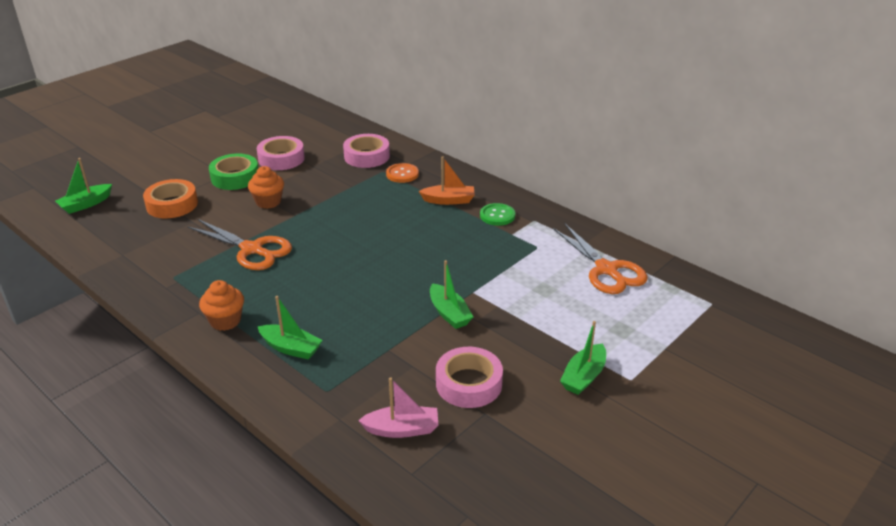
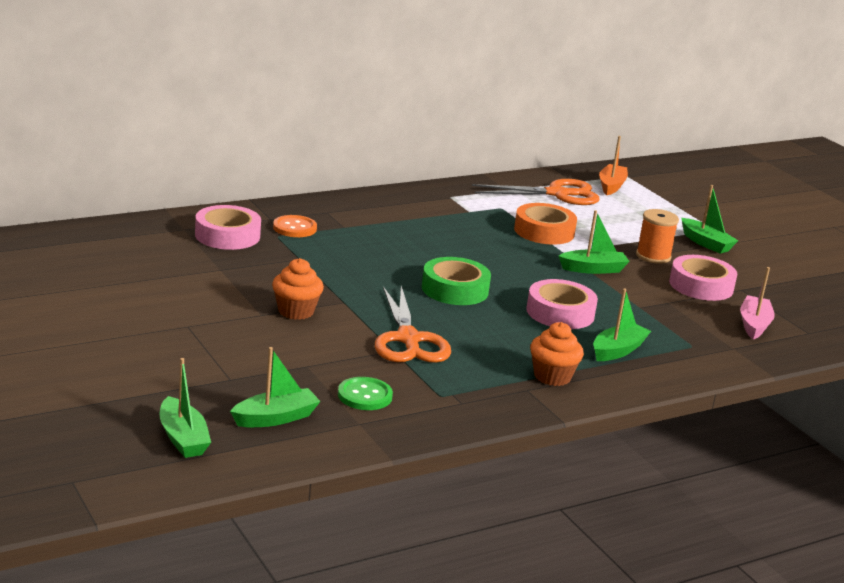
camera: 75 degrees left, 10 degrees down
orange tape [143,179,198,218] -> orange tape moved to [514,203,577,245]
orange scissors [188,219,292,270] -> orange scissors turned 120 degrees clockwise [375,286,451,363]
green tape [209,153,258,190] -> green tape moved to [422,257,491,305]
pink tape [257,136,305,170] -> pink tape moved to [526,279,598,329]
orange boat [419,156,475,205] -> orange boat moved to [599,136,628,195]
green button [480,203,515,226] -> green button moved to [338,377,393,410]
none -> green boat [230,347,321,427]
none -> orange spool [636,209,679,264]

